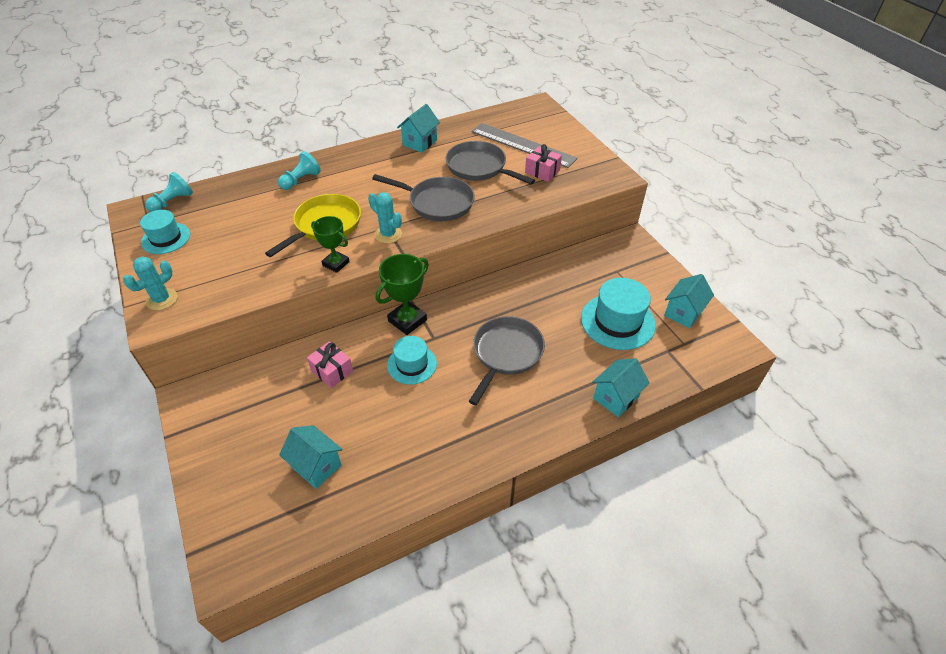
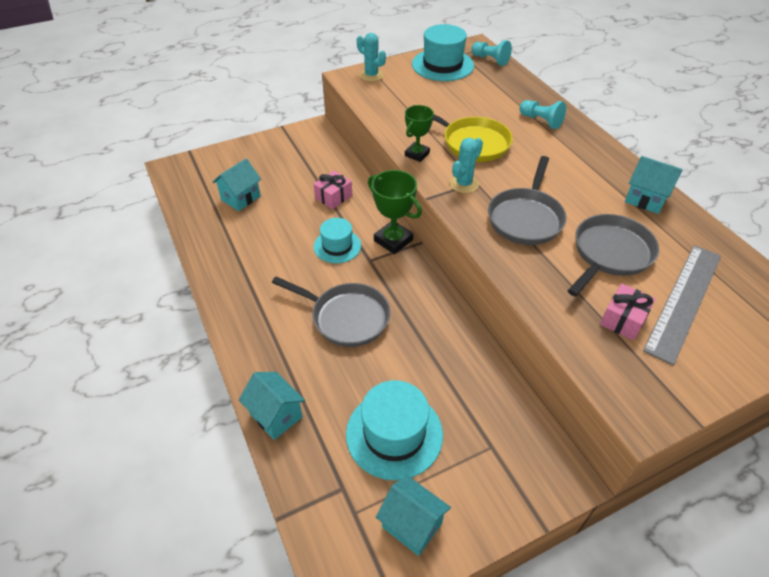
camera: 90 degrees right, 0 degrees up
turquoise hat [140,210,190,254] -> turquoise hat [412,24,474,81], size x1.57

